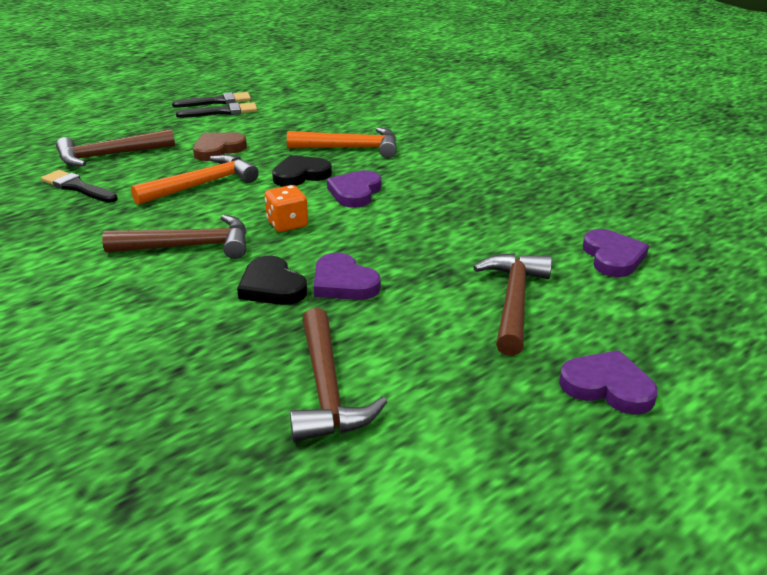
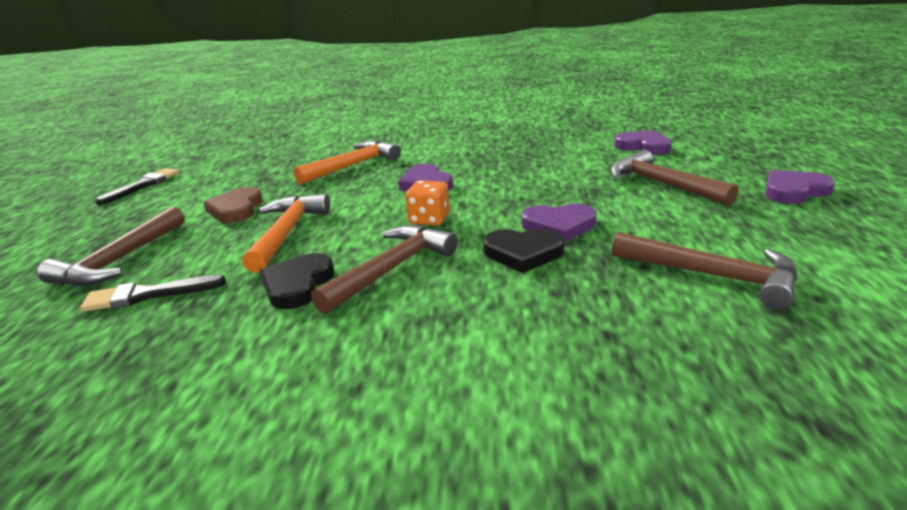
camera: 45 degrees left, 5 degrees down
black brush [176,102,257,118] -> none
black heart [272,155,332,187] -> black heart moved to [260,253,335,309]

